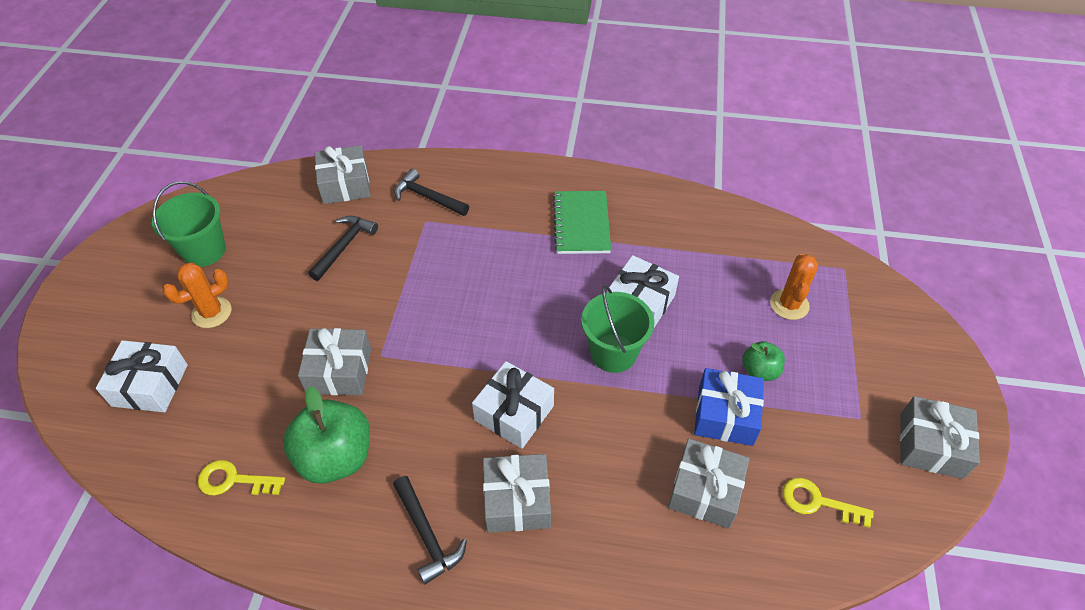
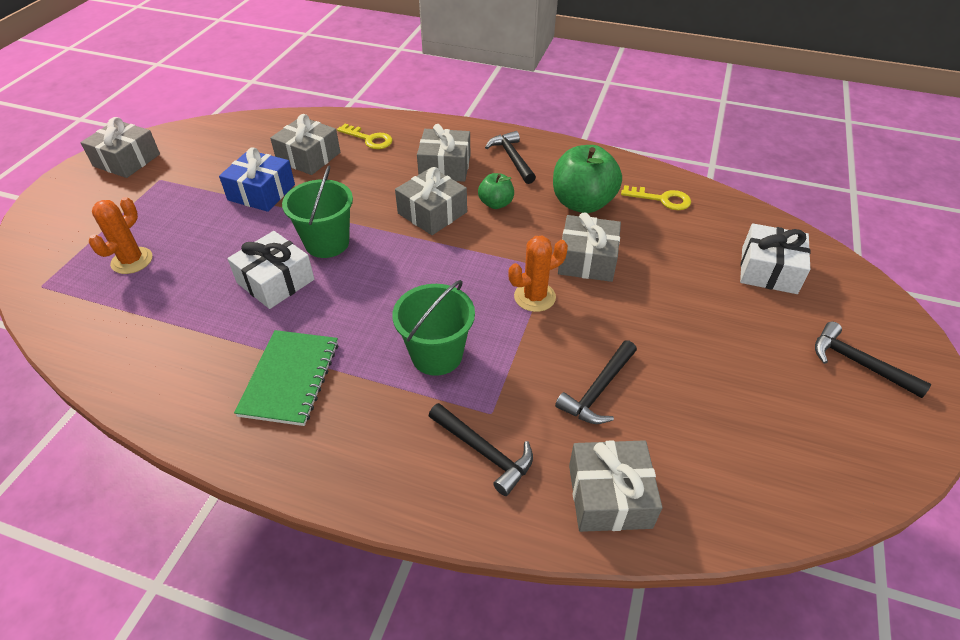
camera: 170 degrees left, 5 degrees down
green bucket [152,181,226,267] -> green bucket moved to [392,280,475,376]
orange cactus [163,262,231,328] -> orange cactus moved to [508,236,568,312]
white gift [472,361,554,449] -> grey gift [395,167,467,235]
green apple [742,341,785,381] -> green apple moved to [478,173,514,209]
yellow key [783,478,874,528] -> yellow key moved to [337,124,392,149]
none -> black hammer [815,322,931,398]

